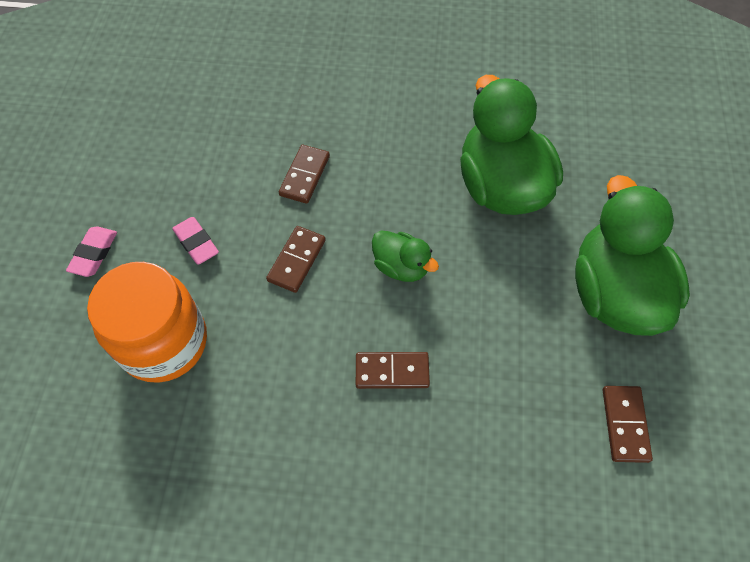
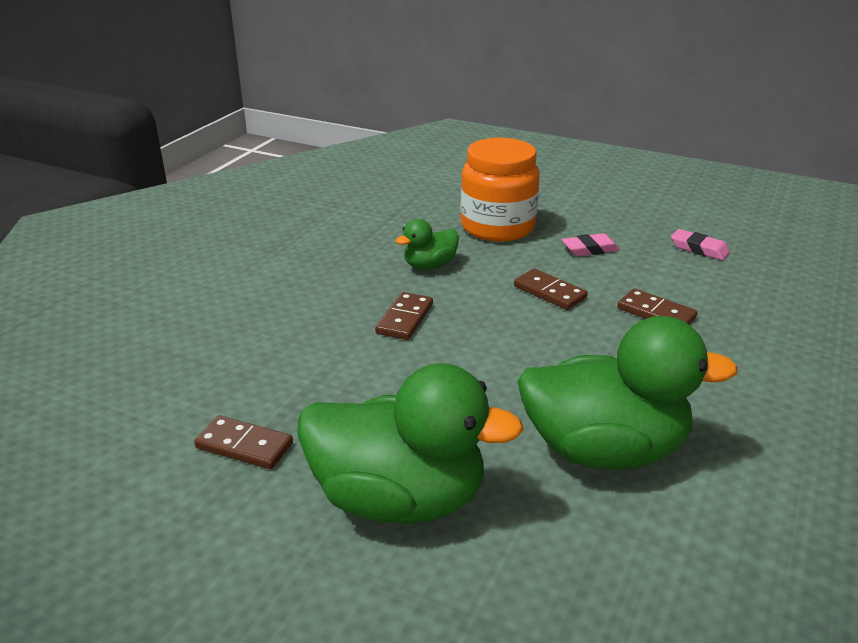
camera: 110 degrees right, 30 degrees down
pink eraser [66,226,117,277] -> pink eraser moved to [671,229,730,260]
green duck [372,231,439,282] -> green duck moved to [395,219,459,270]

